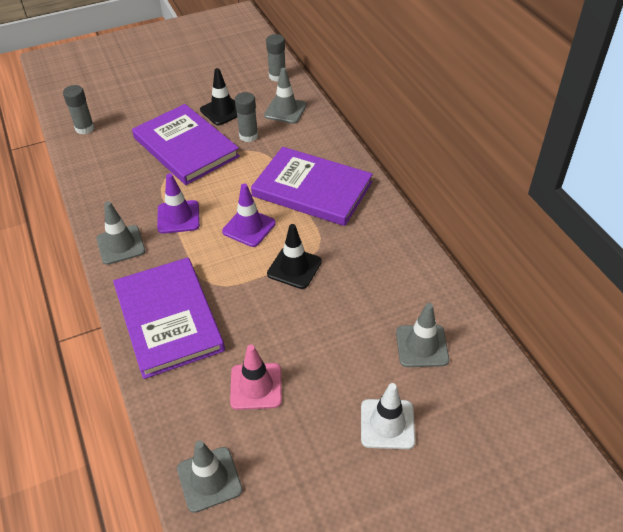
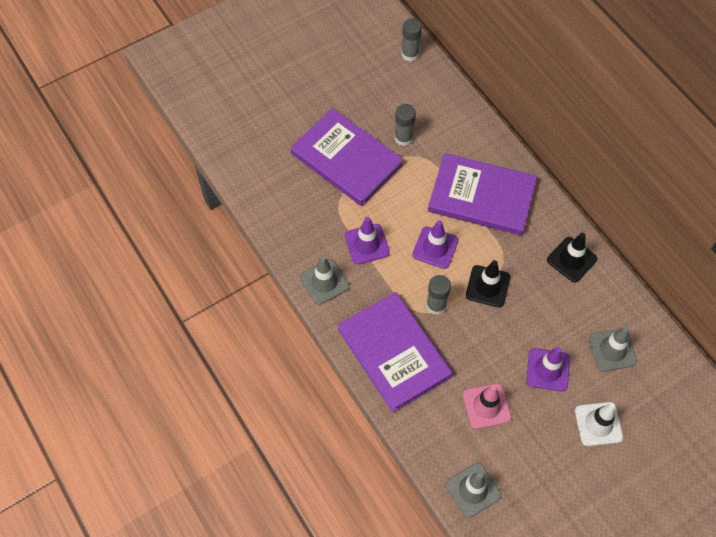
camera: 10 degrees left, 15 degrees up
grey glue stick [63,85,94,135] -> grey glue stick moved to [426,275,451,315]
black traffic cone [200,68,237,125] -> black traffic cone moved to [547,233,597,283]
grey traffic cone [264,68,307,124] -> none
none -> purple traffic cone [526,347,570,391]

